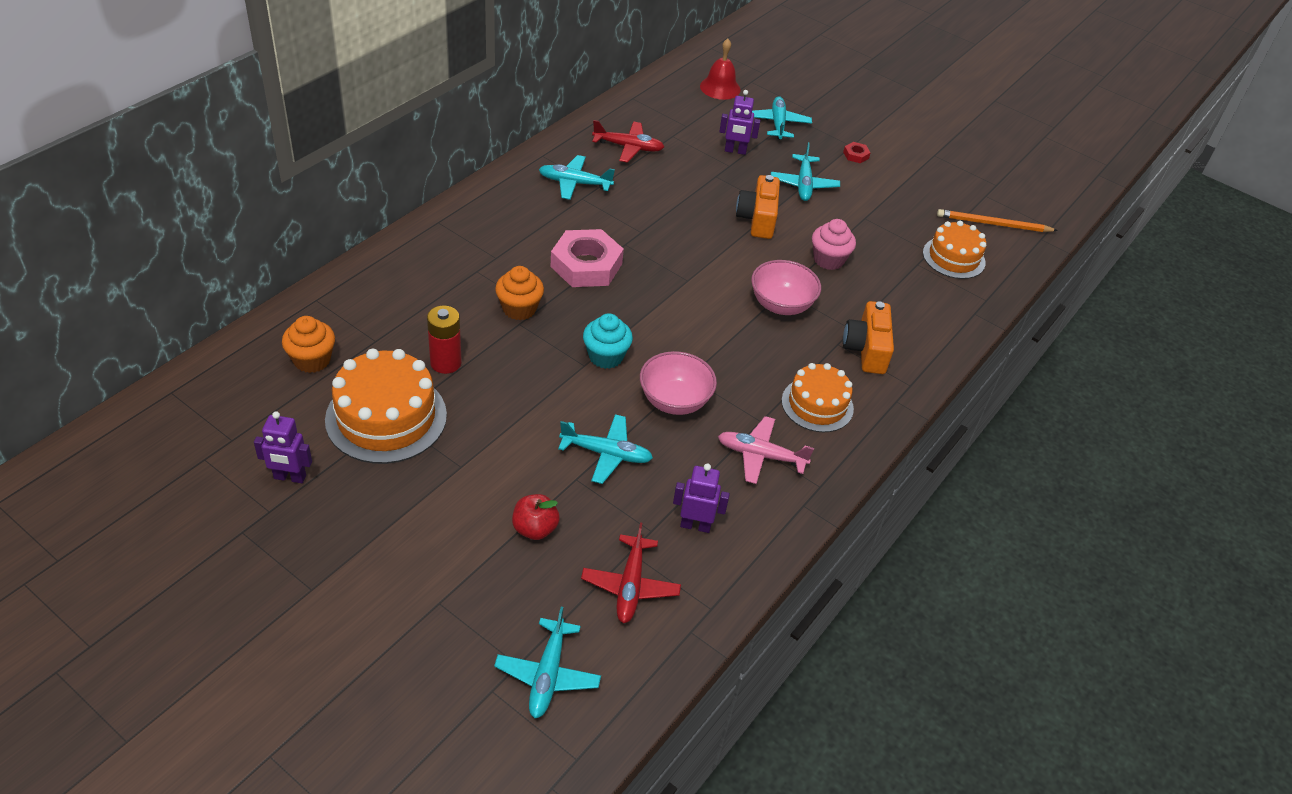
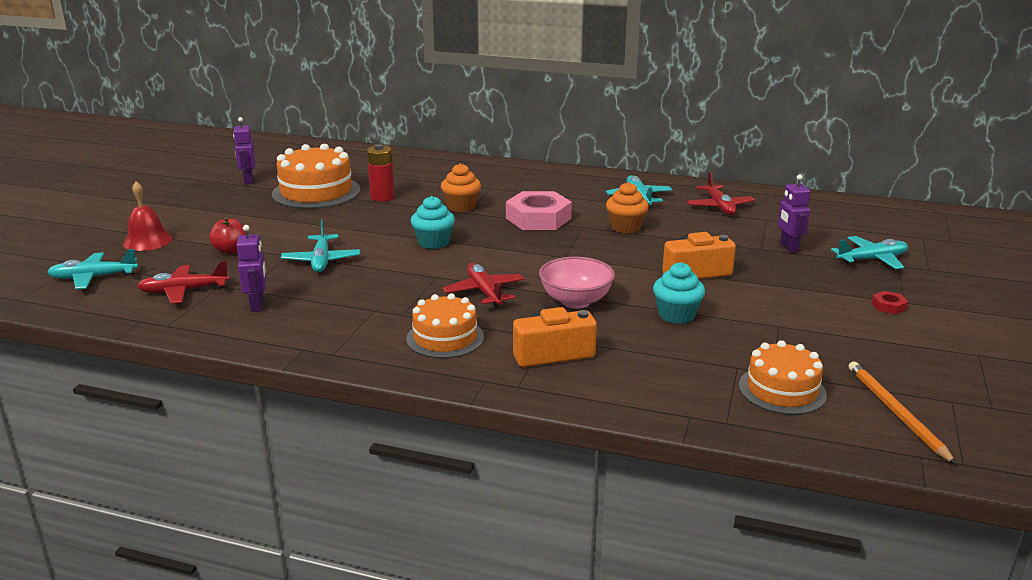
camera: 75 degrees right, 20 degrees down
orange cupcake [282,316,335,373] -> orange cupcake moved to [606,182,649,233]
pink bowl [640,351,717,415] -> none
red bell [700,39,741,100] -> red bell moved to [123,181,173,251]
pink plane [718,416,814,484] -> none
turquoise plane [771,142,840,201] -> none
pink cupcake [812,219,856,270] -> turquoise cupcake [653,262,705,324]
none -> red plane [443,263,524,307]

